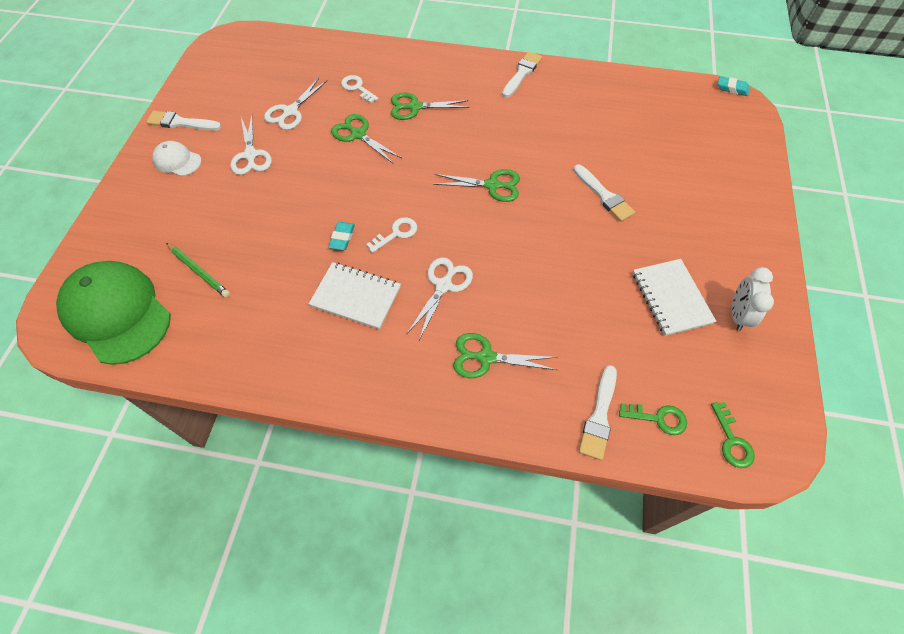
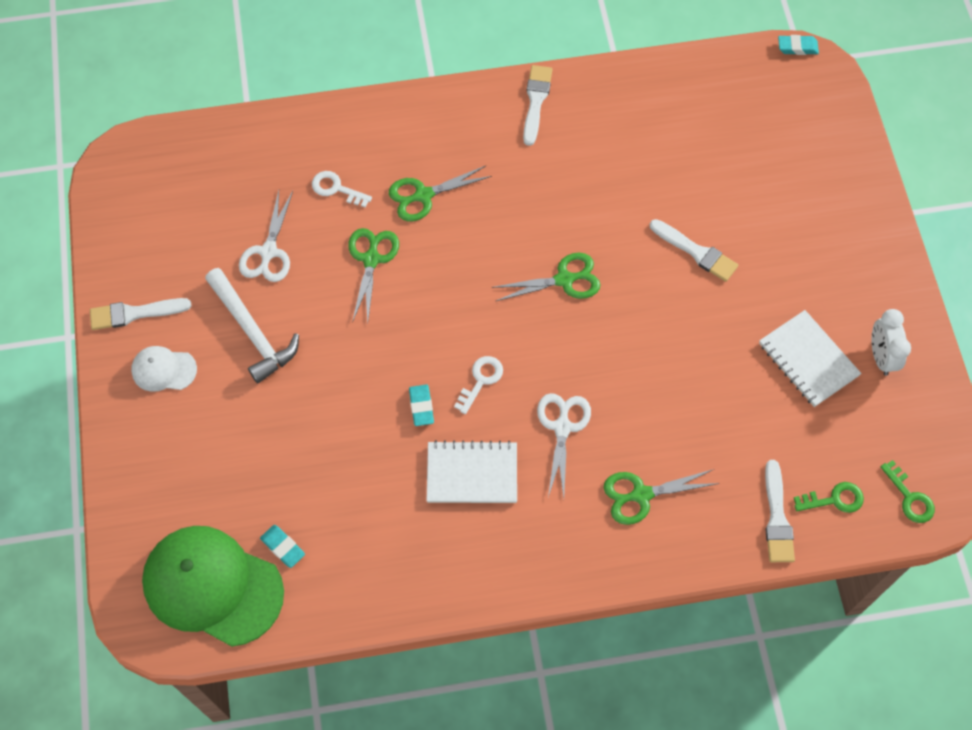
camera: 20 degrees left, 5 degrees up
green pencil [166,243,230,298] -> none
white scissors [230,115,272,175] -> white hammer [205,268,299,384]
green scissors [331,114,402,164] -> green scissors turned 75 degrees clockwise [348,228,399,323]
none -> turquoise eraser [260,525,305,568]

